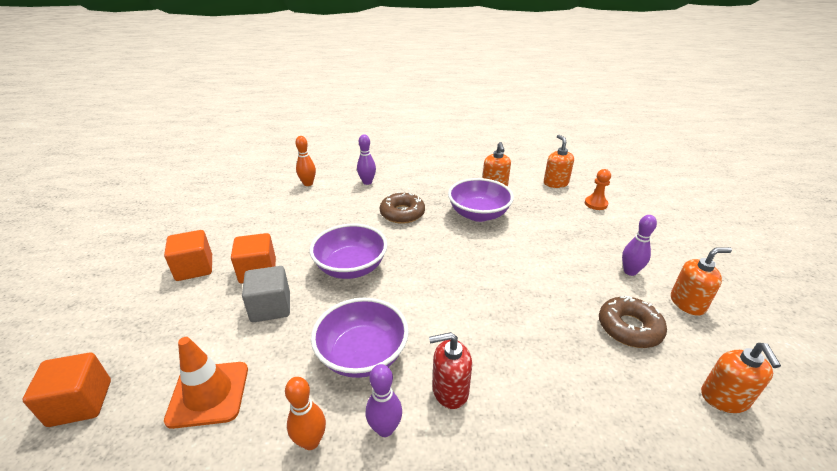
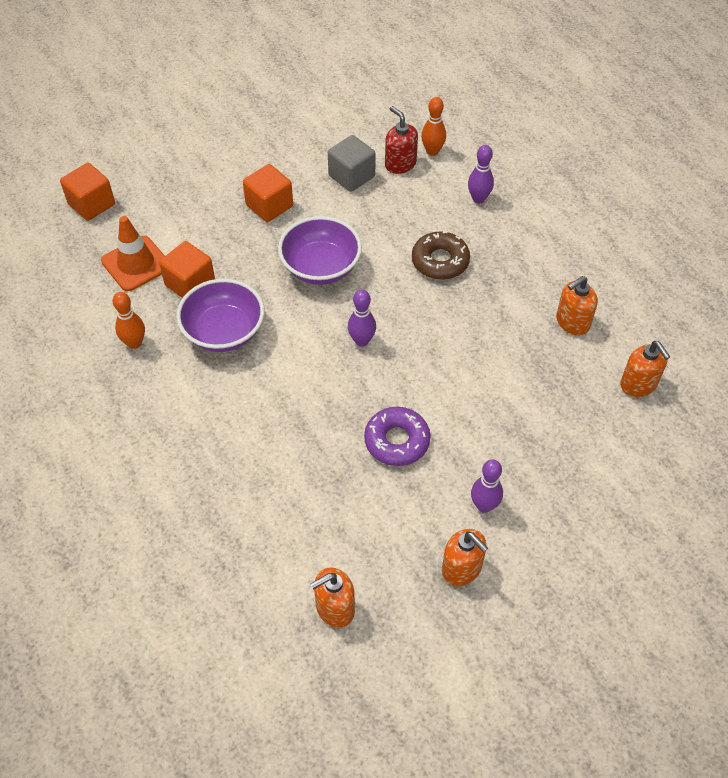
camera: 60 degrees right, 20 degrees up
orange cube [164,230,212,281] -> orange cube moved to [159,241,215,298]
grey cube [242,266,290,322] -> grey cube moved to [328,135,376,192]
purple bowling pin [366,364,402,437] -> purple bowling pin moved to [348,289,376,347]
red soap dispenser [429,332,472,409] -> red soap dispenser moved to [385,106,418,174]
purple bowl [448,178,514,222] -> none
orange soap dispenser [544,135,574,188] -> orange soap dispenser turned 105 degrees clockwise [620,341,670,397]
orange pawn [585,169,611,210] -> none
brown donut [599,296,667,348] -> none
none -> purple donut [364,407,430,466]

